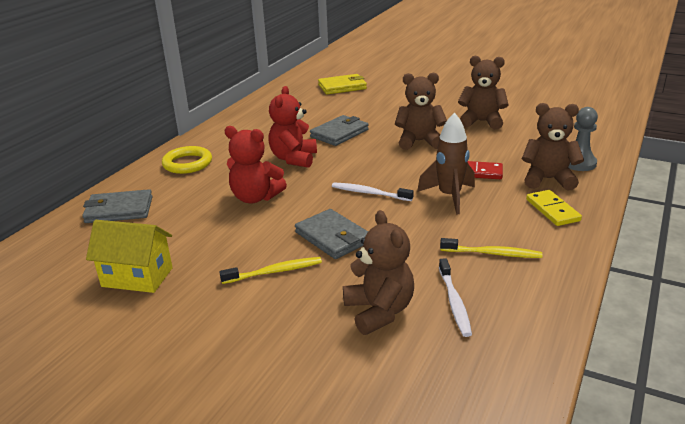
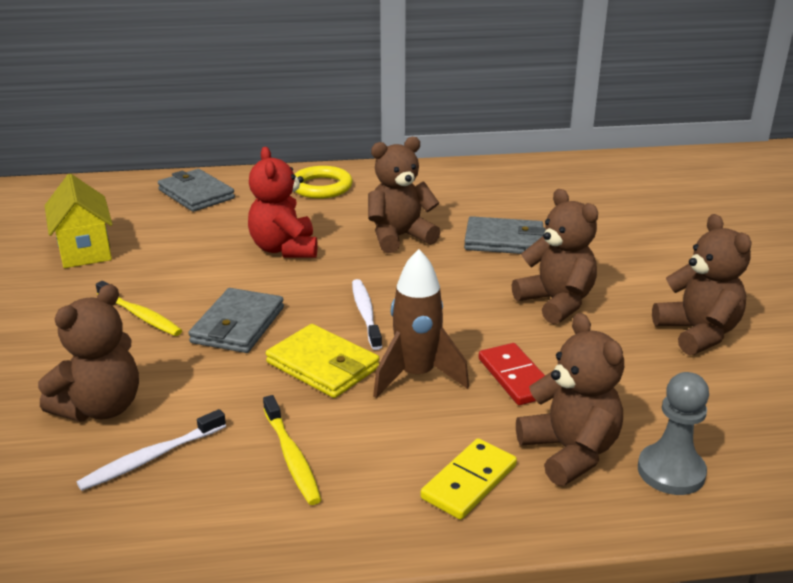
camera: 55 degrees right, 0 degrees up
red teddy bear [268,86,317,168] -> brown teddy bear [368,137,441,253]
yellow wallet [318,74,367,95] -> yellow wallet moved to [266,324,380,398]

